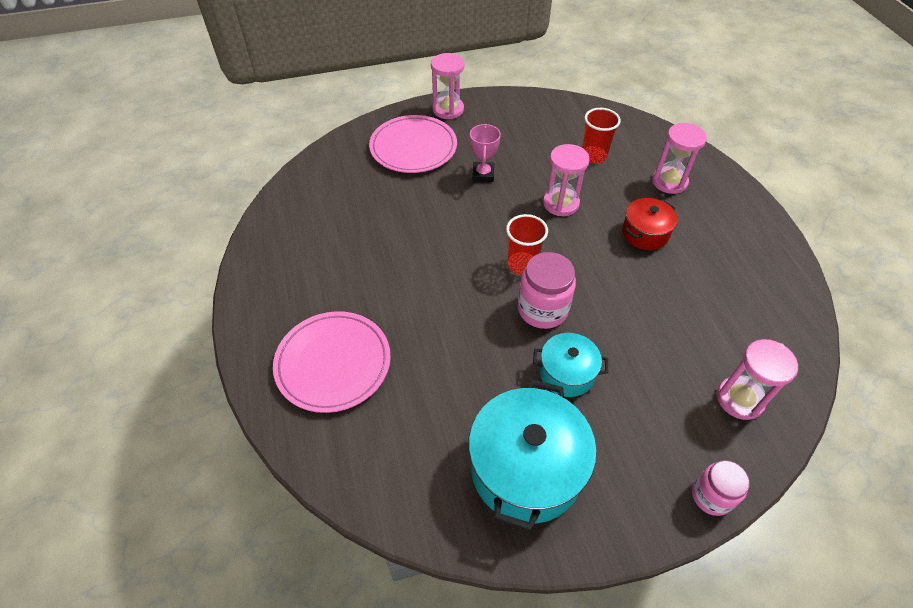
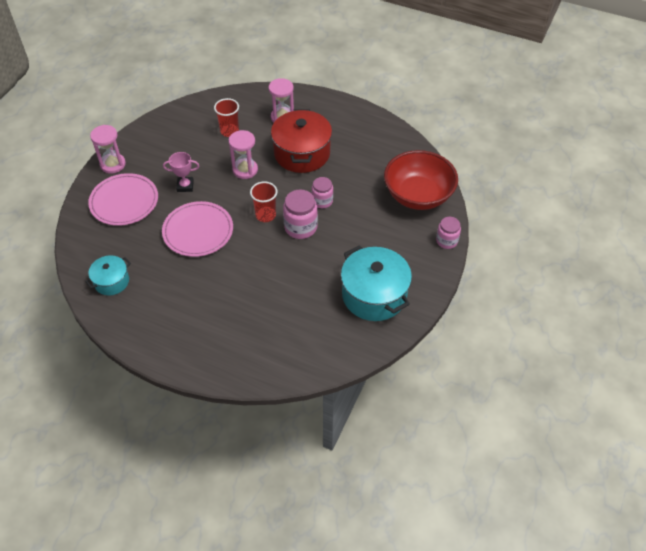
camera: 50 degrees left, 0 degrees up
pink plate [273,311,391,413] -> pink plate moved to [162,201,233,257]
pink trophy [470,124,501,182] -> pink trophy turned 45 degrees counterclockwise [163,152,199,192]
turquoise pot [533,333,608,397] -> turquoise pot moved to [85,255,131,295]
red pot [622,198,678,250] -> red pot [271,109,332,173], size x1.82
pink hourglass [717,339,798,420] -> red bowl [384,150,458,210]
none -> pink jar [312,177,333,208]

